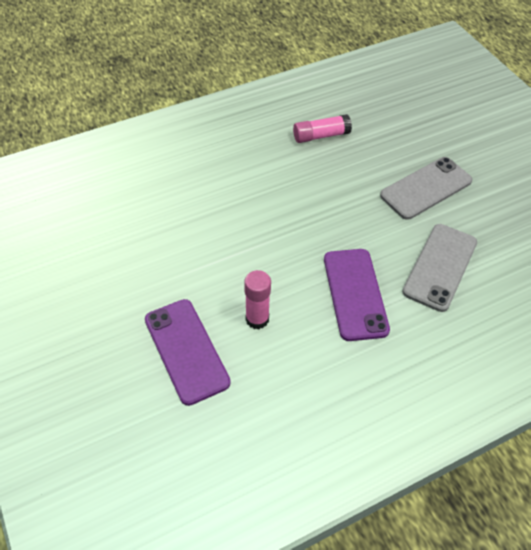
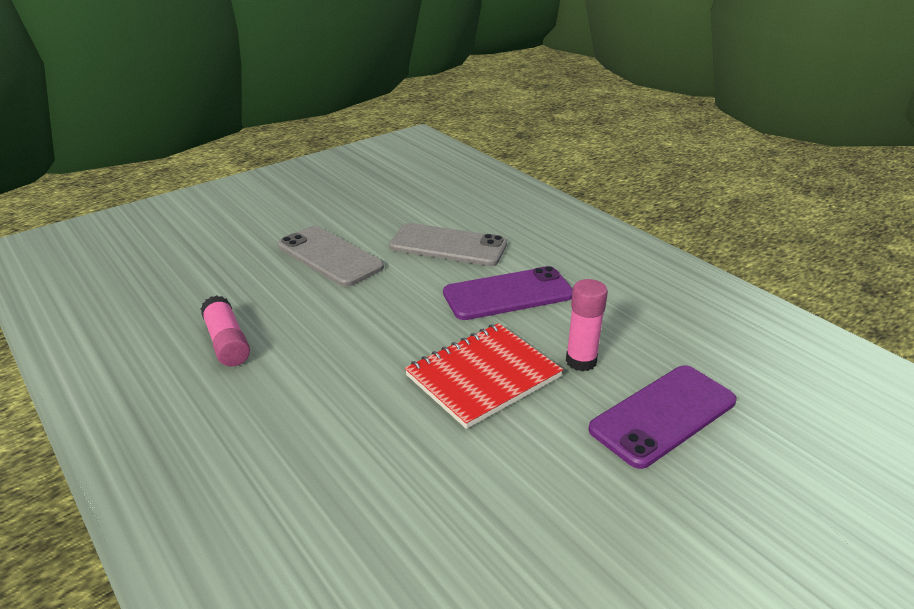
camera: 100 degrees left, 20 degrees down
none -> red notebook [405,323,563,429]

